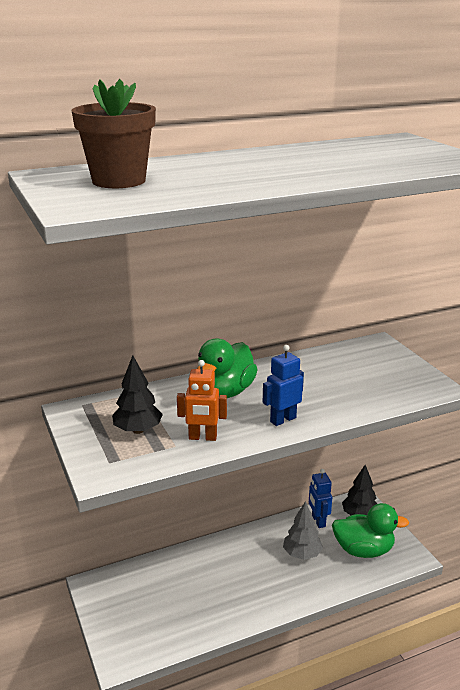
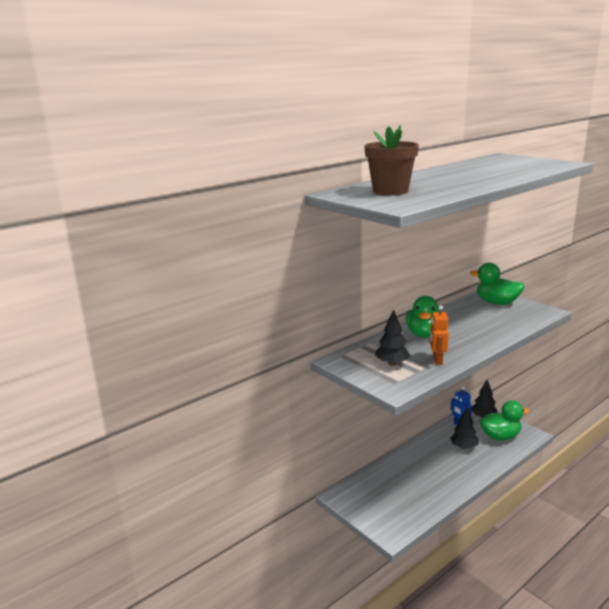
camera: 15 degrees left, 5 degrees down
orange robot [177,360,227,441] -> orange robot turned 105 degrees clockwise [430,305,449,365]
blue robot [263,345,304,426] -> none
grey tree [283,501,323,560] -> black tree [450,407,479,449]
none -> green duck [470,262,525,305]

